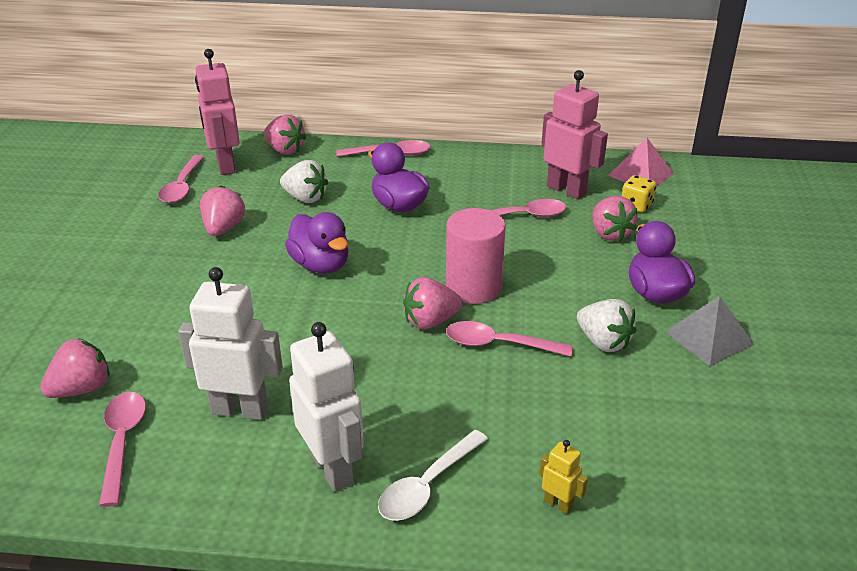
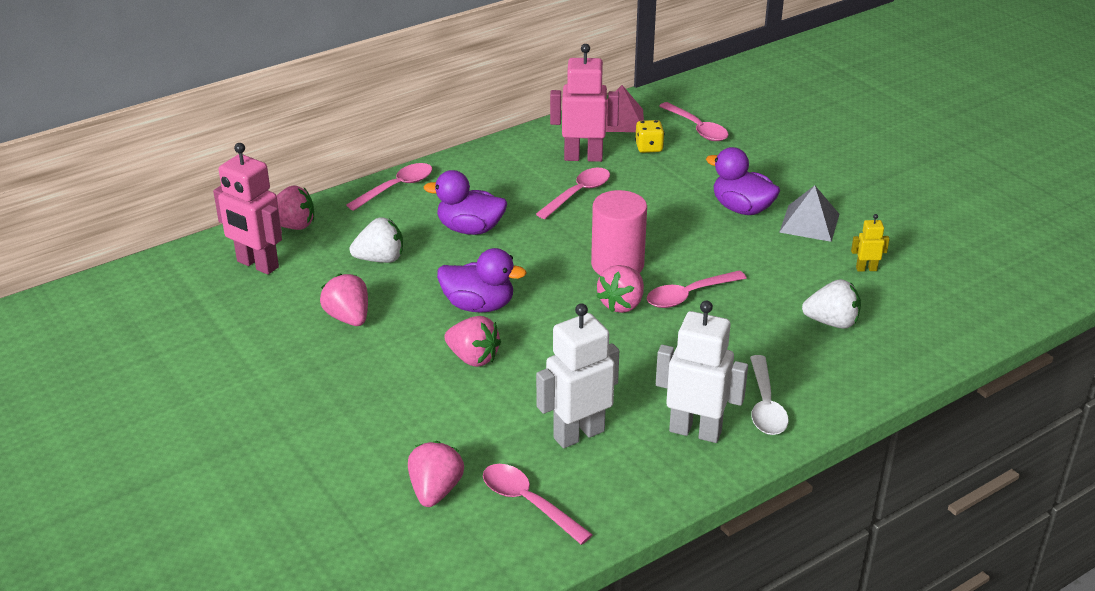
camera: 40 degrees left, 0 degrees up
pink spoon [158,155,204,203] -> pink spoon moved to [659,102,728,141]
yellow robot [539,440,588,514] -> yellow robot moved to [851,214,890,271]
white strawberry [577,299,637,352] -> white strawberry moved to [802,279,861,329]
pink strawberry [592,196,638,241] -> pink strawberry moved to [444,316,501,367]

